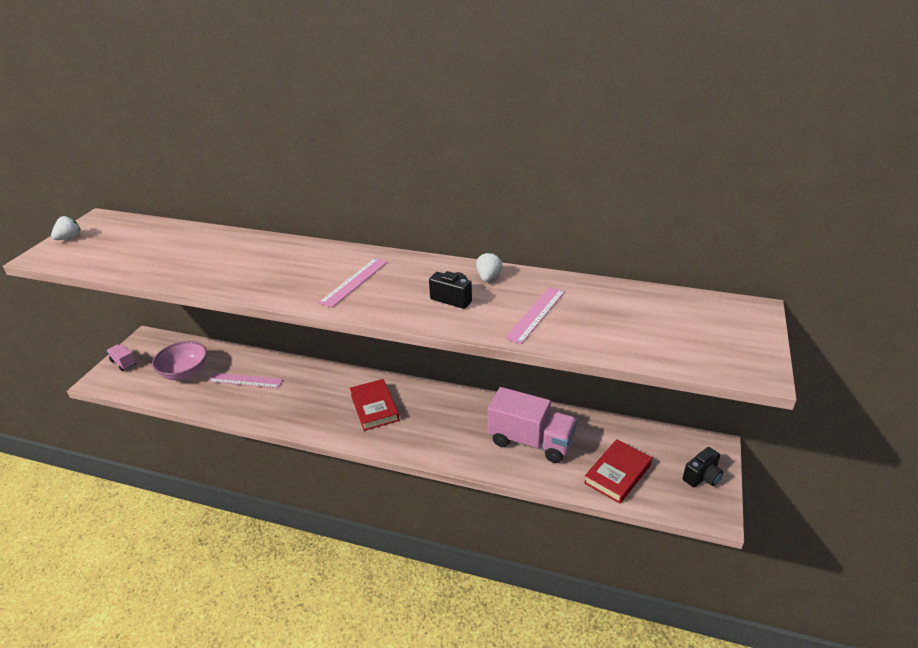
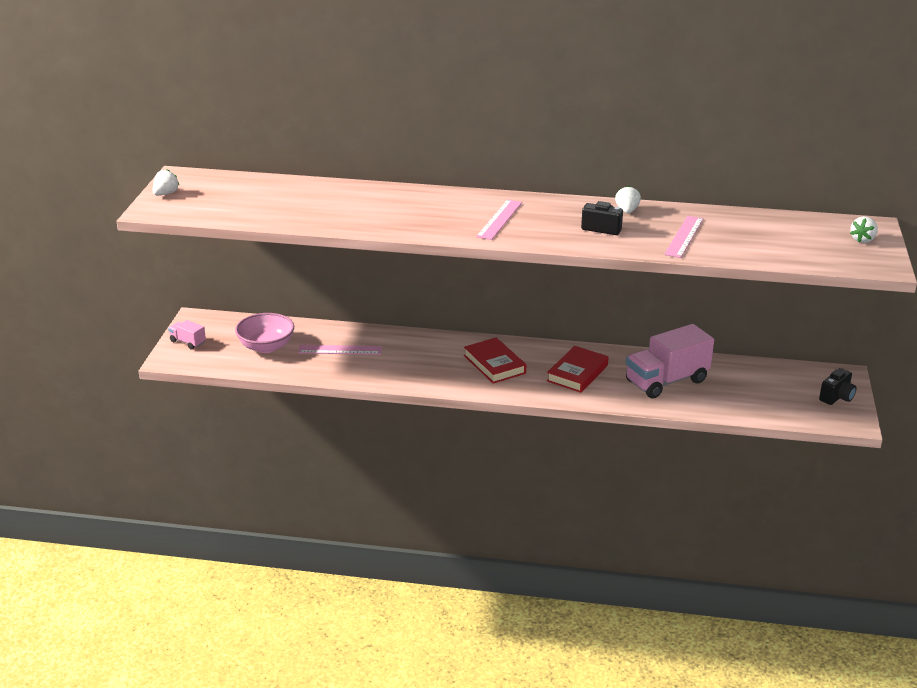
camera: 10 degrees left, 5 degrees down
pink truck [488,387,577,463] -> pink truck turned 135 degrees clockwise [626,324,714,399]
red book [584,439,652,504] -> red book moved to [547,346,609,393]
none -> white strawberry [850,216,878,243]

